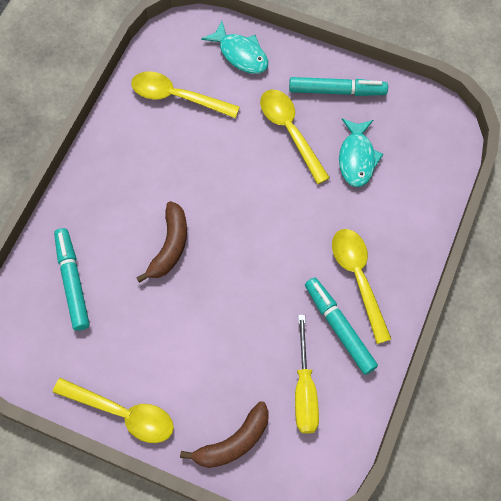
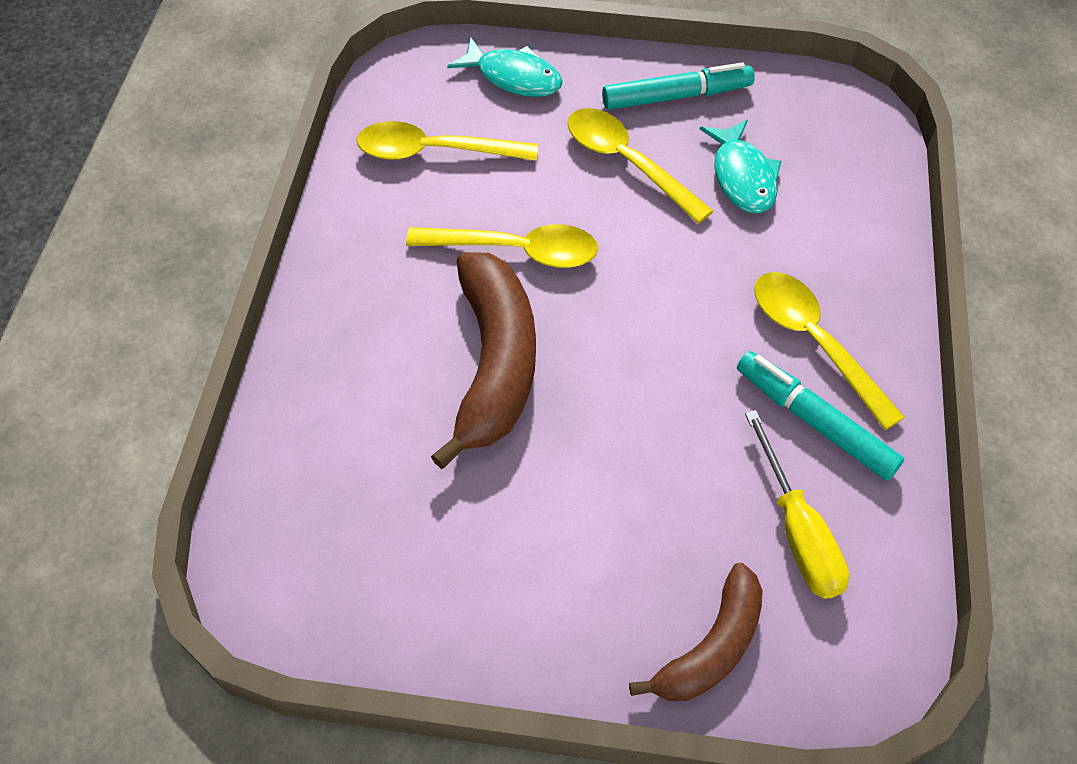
camera: 15 degrees left, 10 degrees down
yellow spoon [53,378,174,443] -> yellow spoon moved to [406,224,598,268]
turquoise marker [54,228,90,331] -> none
brown banana [136,201,187,283] -> brown banana [431,252,536,469], size x1.60

